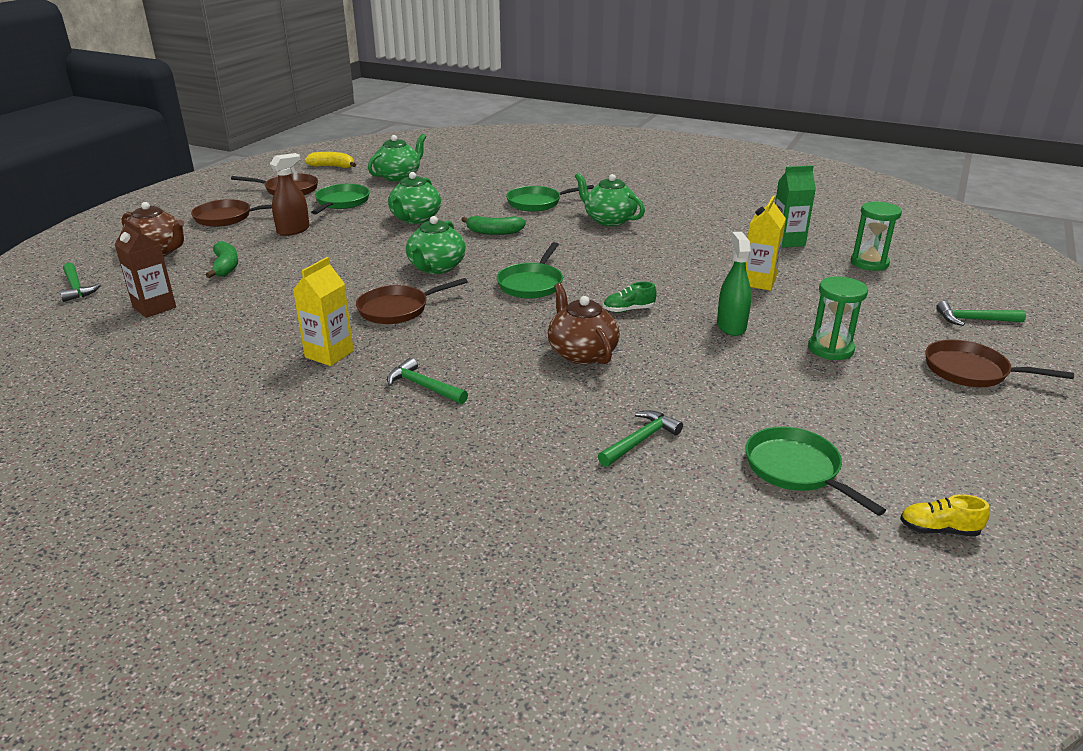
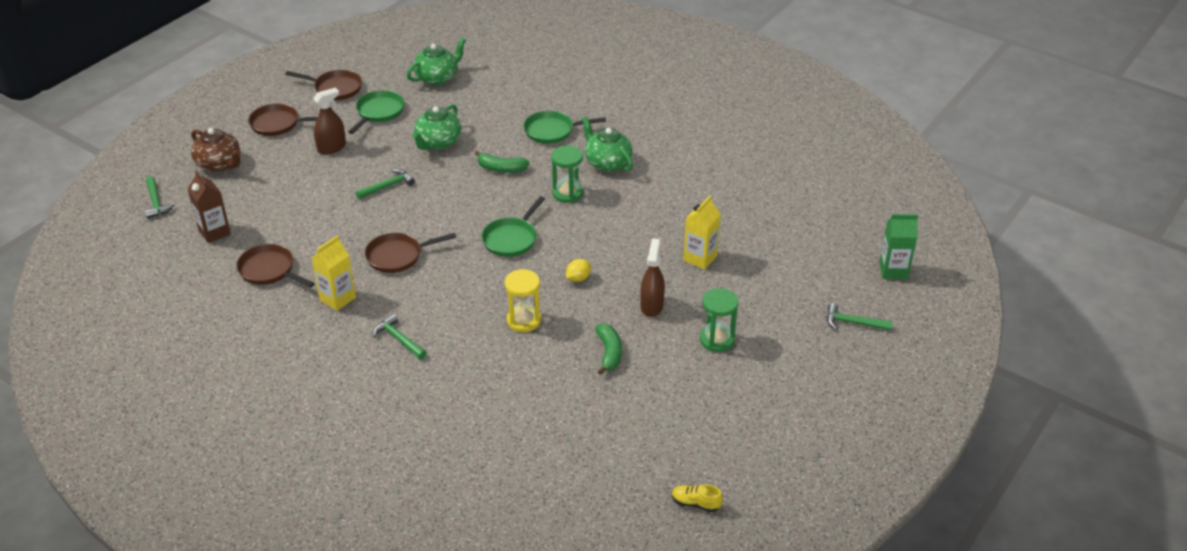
camera: 10 degrees right, 10 degrees up
green banana [206,241,238,278] -> green banana moved to [595,324,622,375]
yellow banana [305,152,356,168] -> none
green teapot [406,216,466,274] -> none
brown teapot [548,283,620,365] -> yellow hourglass [505,269,541,332]
green hammer [598,410,683,467] -> green hammer moved to [356,169,415,199]
green shoe [603,282,657,313] -> yellow lemon [566,259,591,282]
green spray bottle [717,232,751,336] -> brown spray bottle [640,239,665,317]
green pan [745,427,886,516] -> none
green carton [775,165,816,248] -> green carton moved to [879,214,918,279]
green hourglass [851,202,902,271] -> green hourglass moved to [551,145,583,203]
brown pan [925,340,1074,387] -> brown pan moved to [236,244,315,287]

